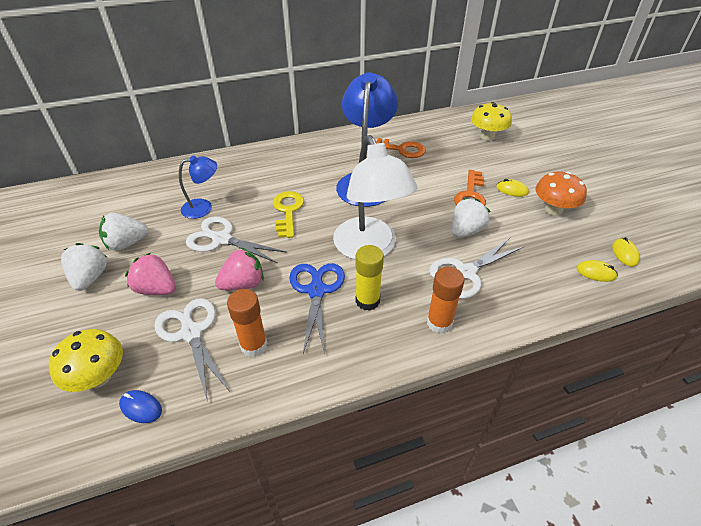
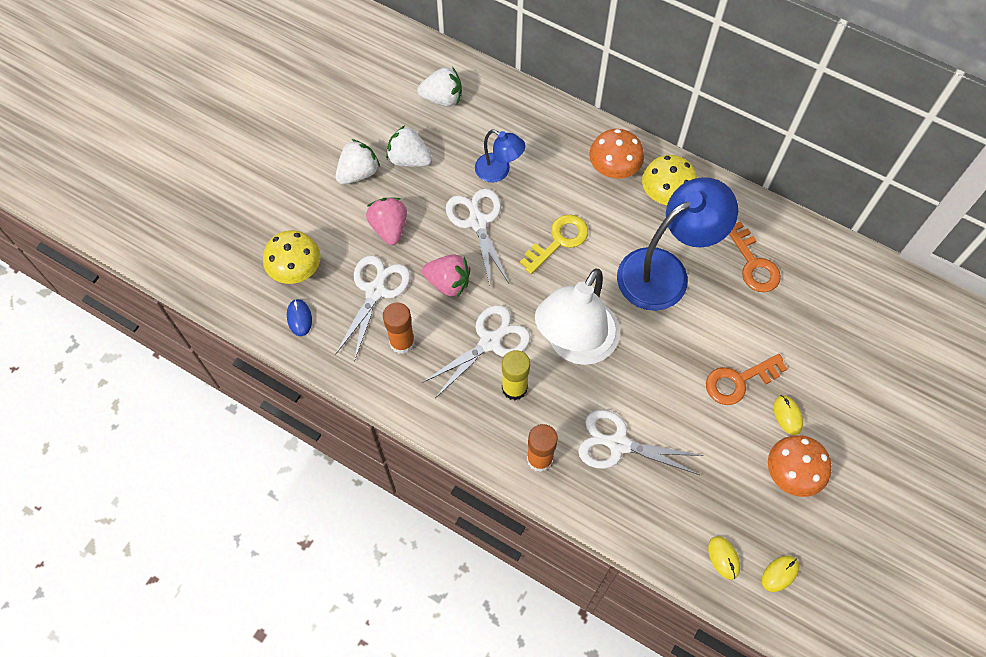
camera: 50 degrees right, 20 degrees up
blue scissors [289,263,345,354] -> white scissors [422,305,531,398]
white strawberry [452,198,491,238] -> white strawberry moved to [417,67,462,107]
yellow mushroom [471,102,512,141] -> yellow mushroom moved to [642,155,697,205]
none -> orange mushroom [589,129,644,179]

